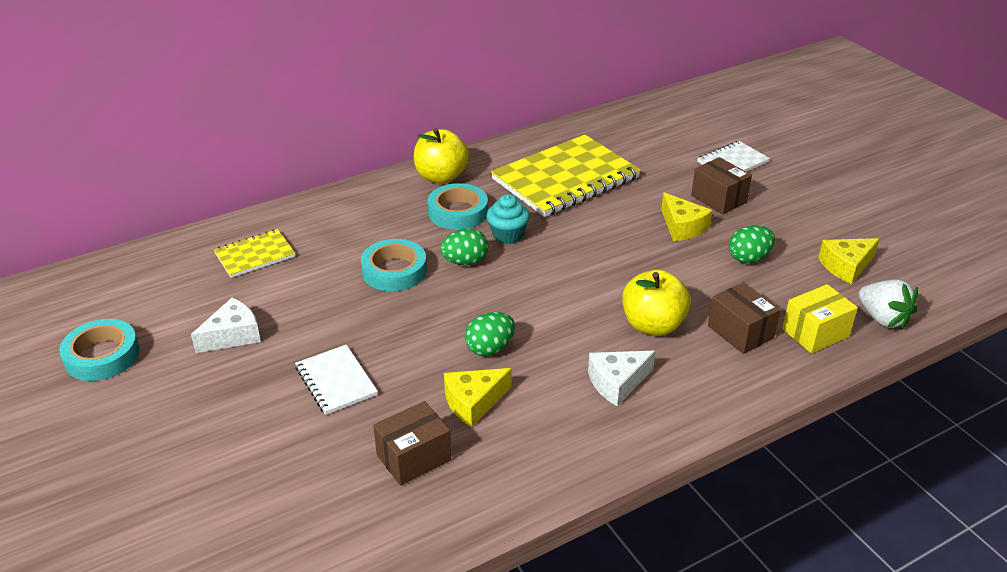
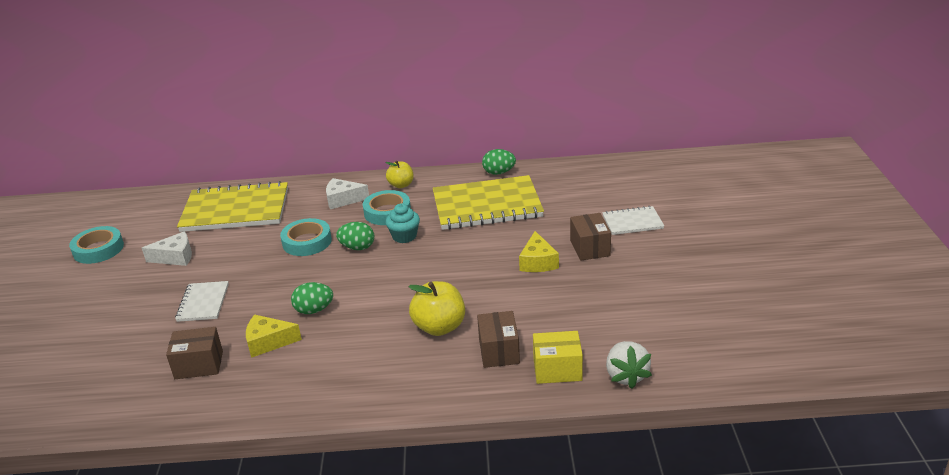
camera: 30 degrees right, 5 degrees down
yellow notebook [214,229,295,278] -> yellow notebook [177,181,288,232], size x2.01
yellow apple [414,128,469,184] -> yellow apple [385,161,414,188], size x0.64
white cheese [588,351,656,406] -> white cheese moved to [326,178,369,209]
green egg [729,225,775,263] -> green egg moved to [482,149,516,175]
yellow cheese [818,238,880,284] -> none

